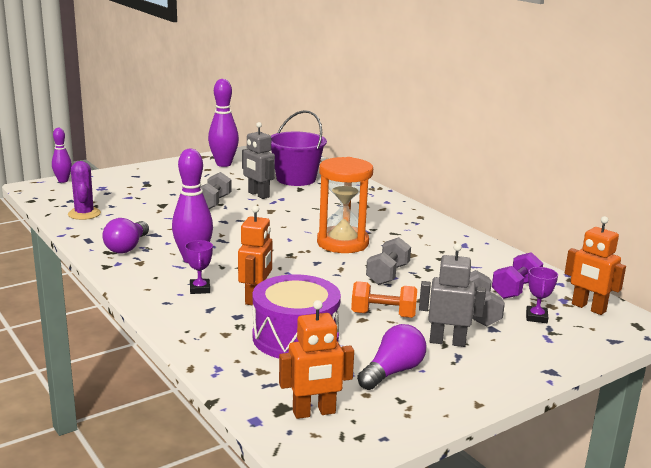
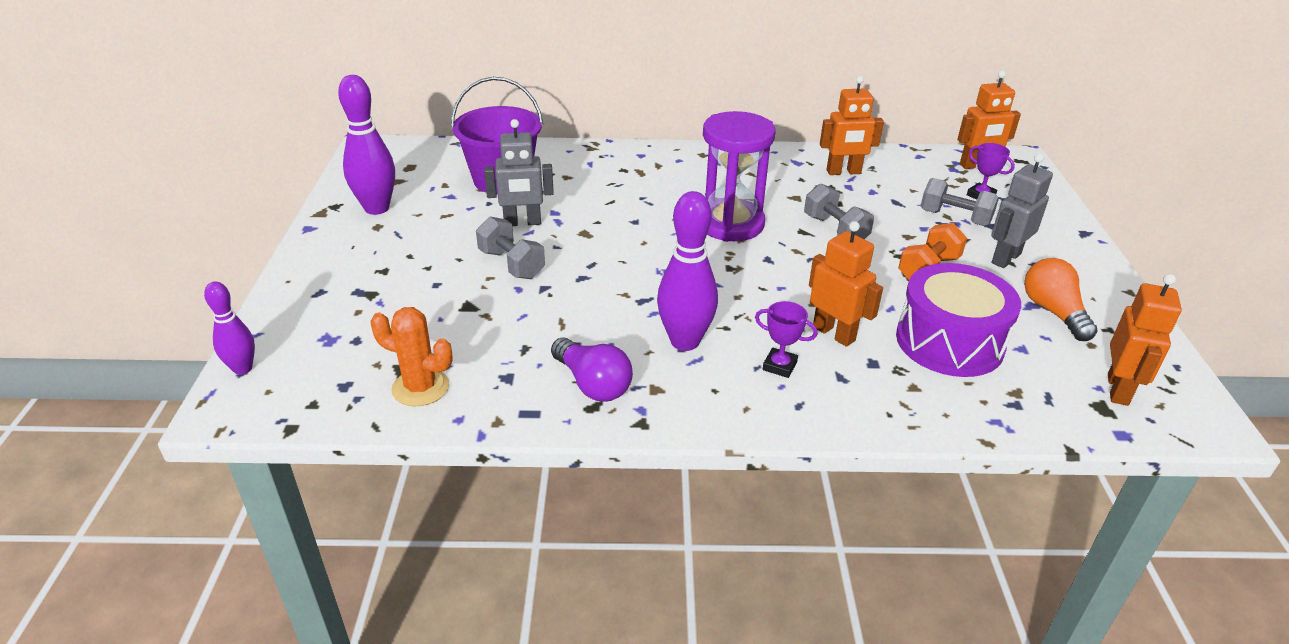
camera: 55 degrees left, 15 degrees up
purple cactus [68,161,101,220] -> orange cactus [371,307,453,406]
orange hourglass [317,157,373,253] -> purple hourglass [703,111,775,242]
purple light bulb [357,324,426,390] -> orange light bulb [1024,258,1098,341]
purple dumbbell [492,252,543,299] -> none
none -> orange robot [820,76,884,175]

